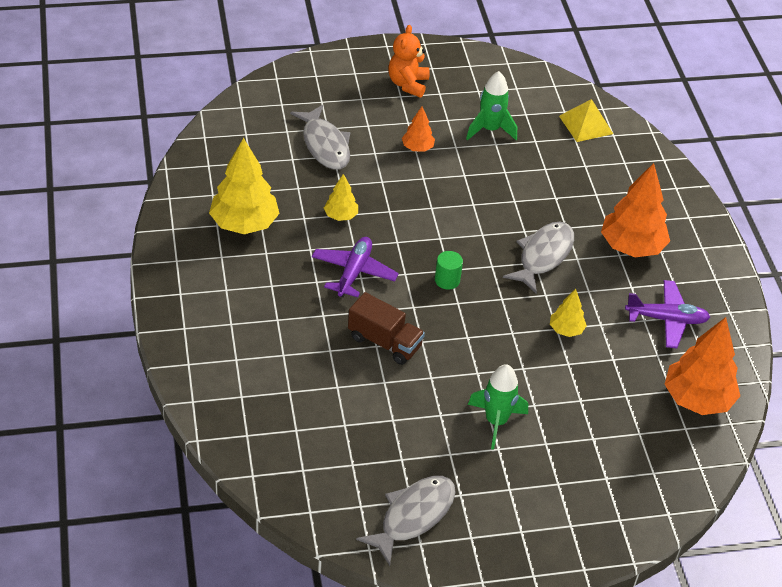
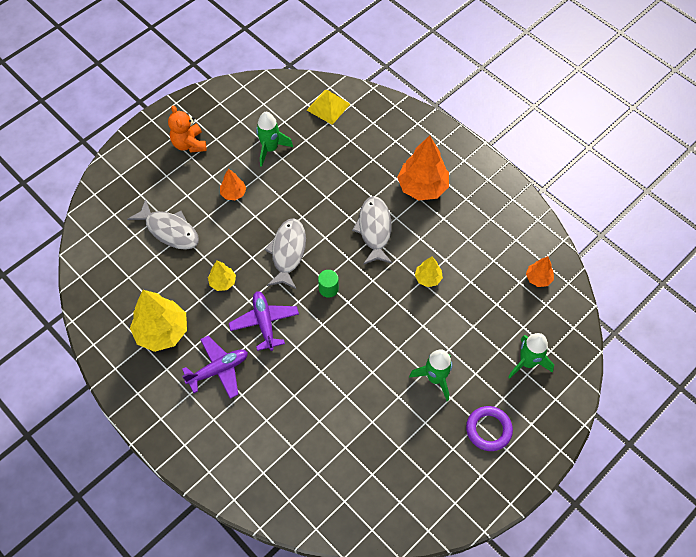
camera: 30 degrees left, 15 degrees up
brown truck [348,292,425,365] -> none
grey fish [356,476,456,566] -> grey fish moved to [264,218,306,289]
purple plane [625,280,710,348] -> purple plane moved to [182,336,248,399]
orange tree [664,317,740,415] -> orange tree [526,256,554,287], size x0.51
none -> purple ring [466,406,513,451]
none -> green rocket [508,333,554,379]

